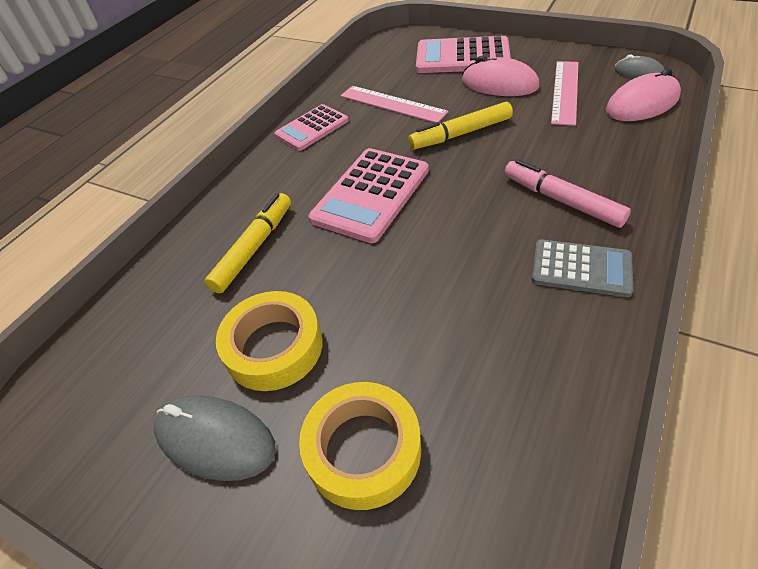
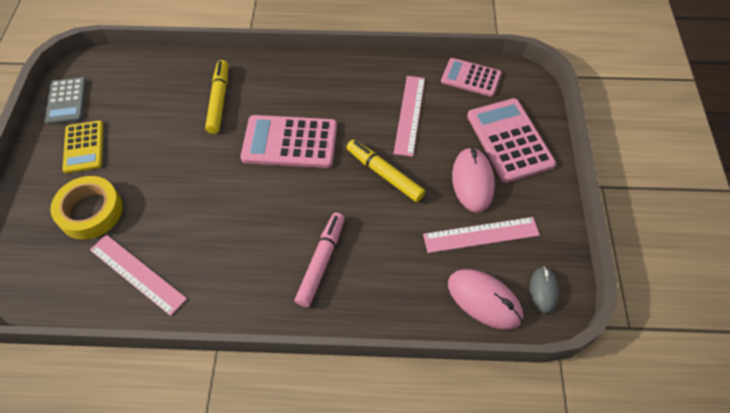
camera: 60 degrees right, 10 degrees up
grey mouse [154,395,276,481] -> yellow calculator [62,120,103,173]
yellow marker [205,193,291,294] -> yellow marker turned 90 degrees counterclockwise [205,60,228,134]
yellow tape [216,291,323,391] -> none
pink calculator [274,104,349,151] -> pink calculator moved to [441,58,501,97]
grey calculator [532,239,633,297] -> grey calculator moved to [45,77,87,125]
none -> pink ruler [90,235,187,316]

